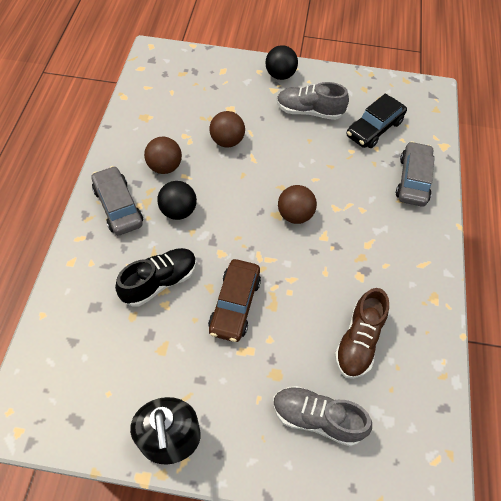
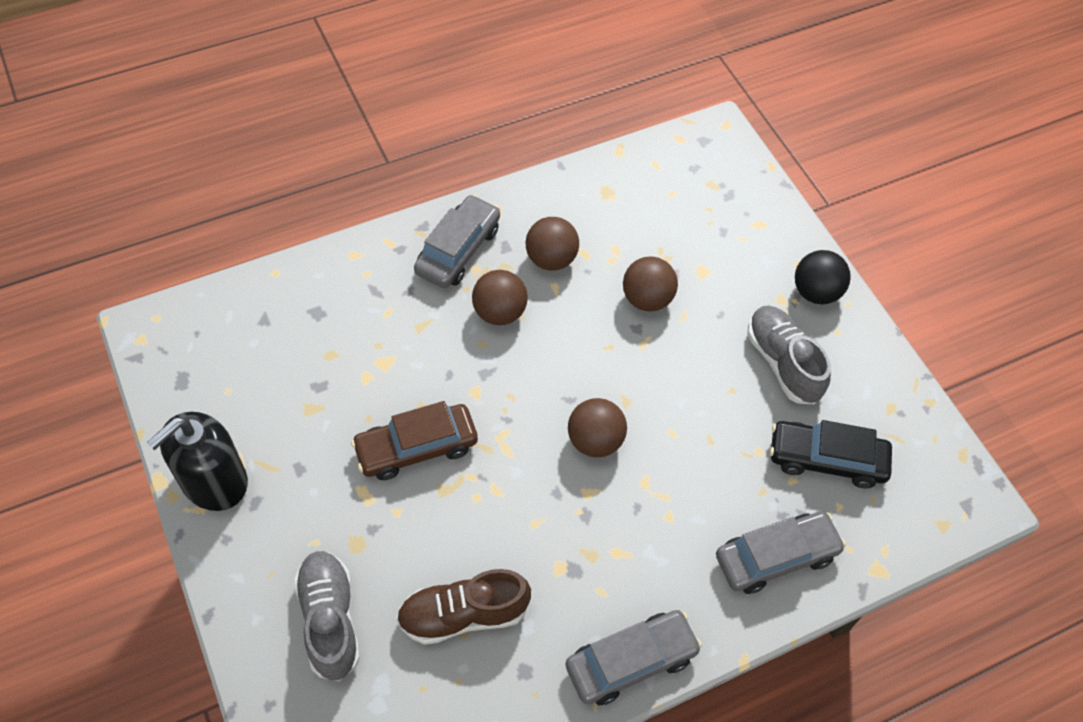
camera: 55 degrees right, 0 degrees up
black shoe [115,248,197,307] -> none
black ball [157,181,197,220] -> brown ball [472,270,528,325]
none -> grey car [566,610,702,706]

